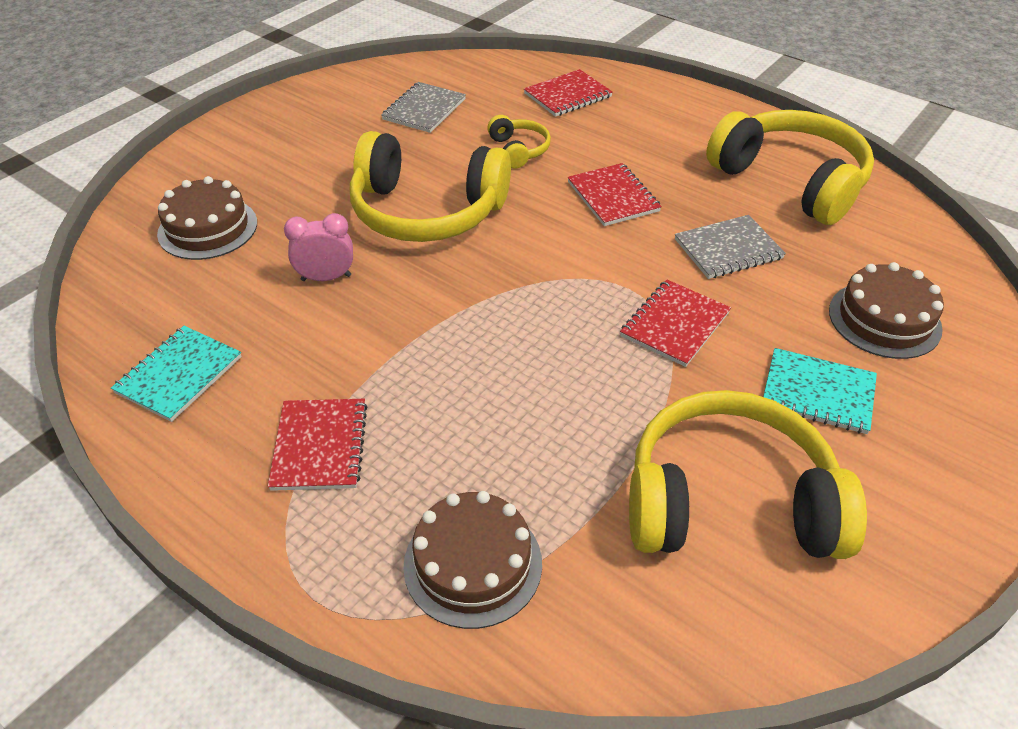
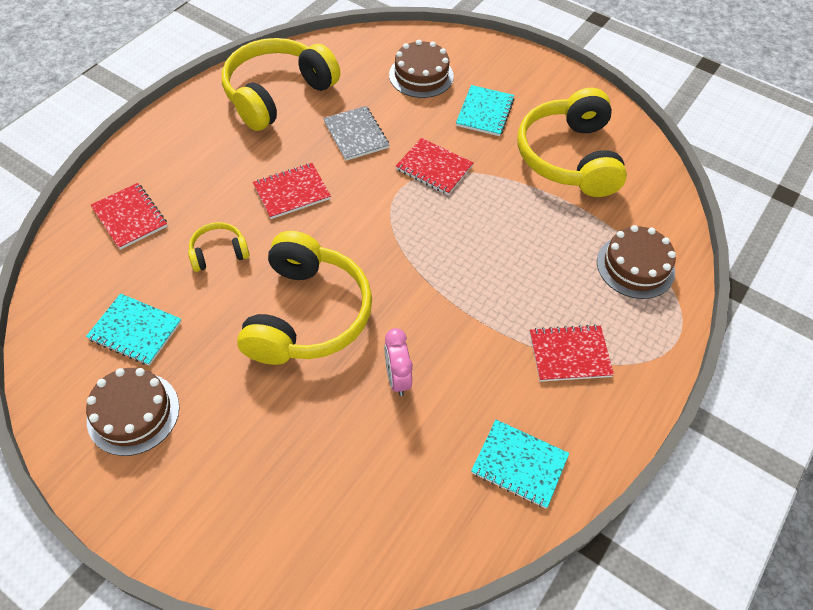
camera: 95 degrees left, 10 degrees up
brown cake [157,176,257,260] -> brown cake moved to [86,368,179,456]
grey notebook [381,82,466,133] -> turquoise notebook [86,293,182,366]

